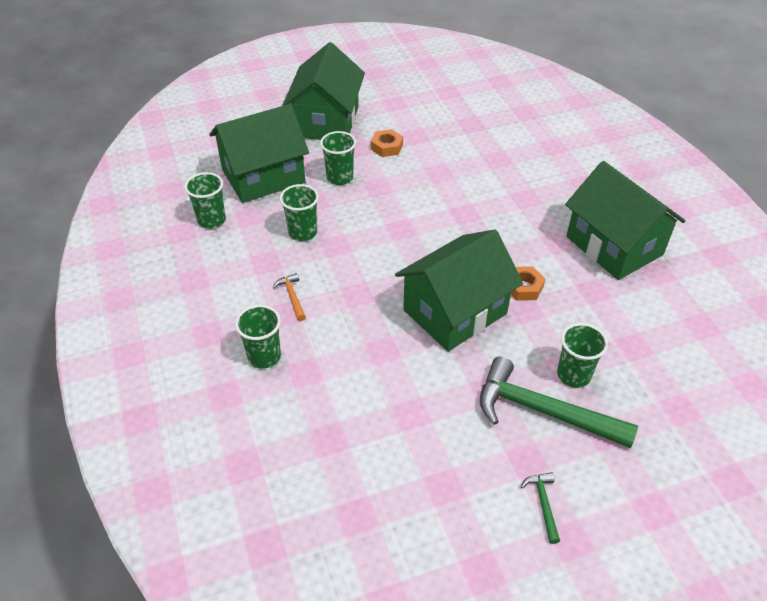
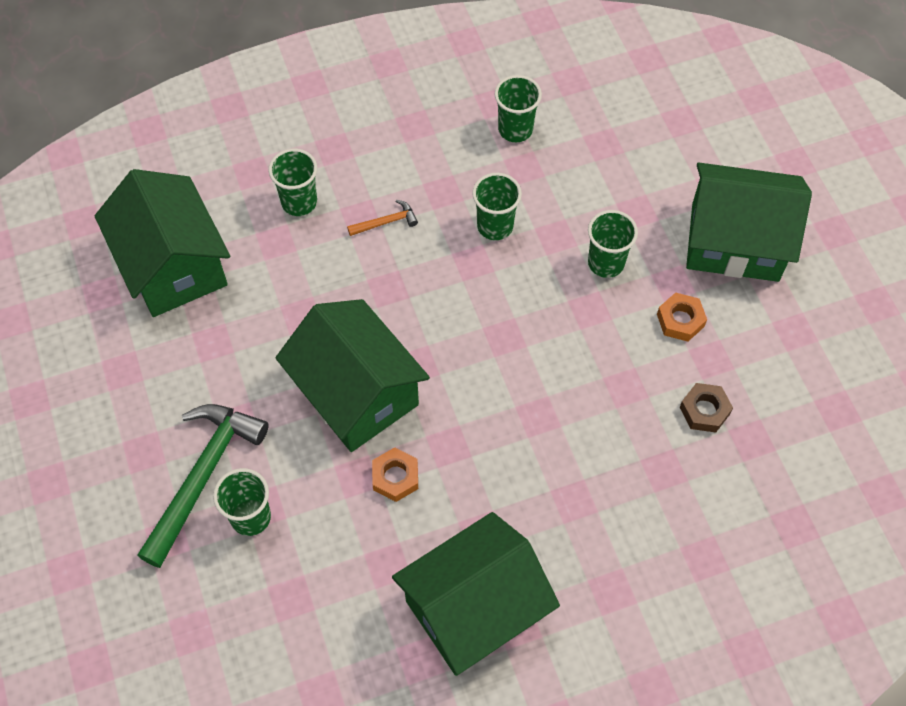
camera: 90 degrees right, 15 degrees up
green house [209,104,309,203] -> green house moved to [95,169,230,317]
green hammer [521,472,560,544] -> none
none -> brown nut [680,383,733,432]

